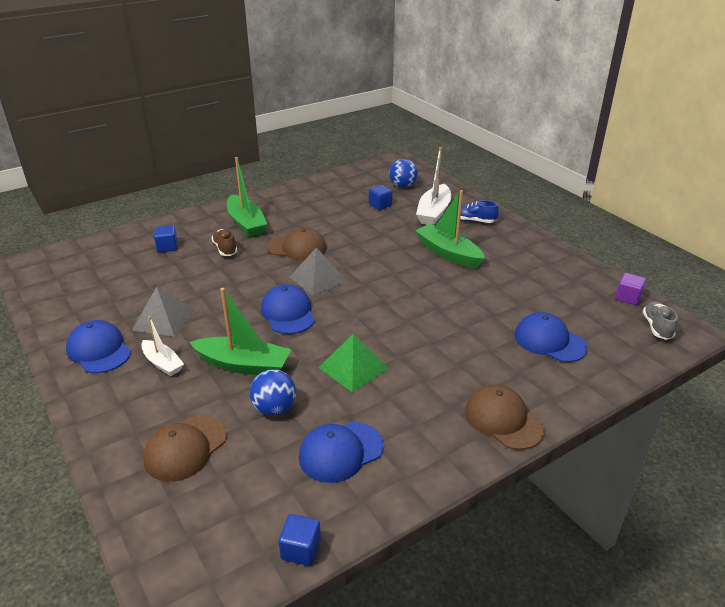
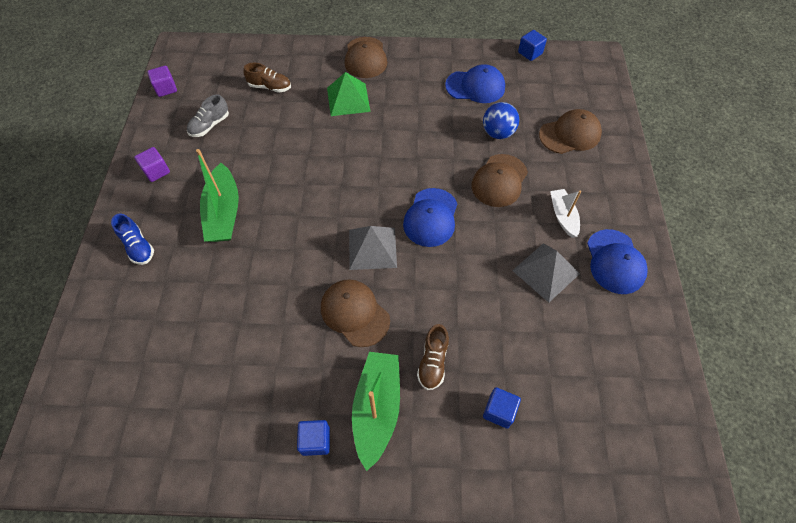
camera: 145 degrees left, 25 degrees up
green boat [190,288,291,375] -> brown cap [471,154,528,207]
green pyramid [319,334,389,393] -> green pyramid moved to [327,72,371,116]
blue cube [369,185,392,210] -> blue cube moved to [297,420,330,456]
blue ball [389,159,418,188] -> none
white boat [416,147,451,225] -> none
blue cap [514,312,588,362] -> brown shoe [244,63,291,93]
grey shoe [643,301,678,340] -> grey shoe moved to [187,94,229,137]
none -> purple cube [134,147,170,182]

